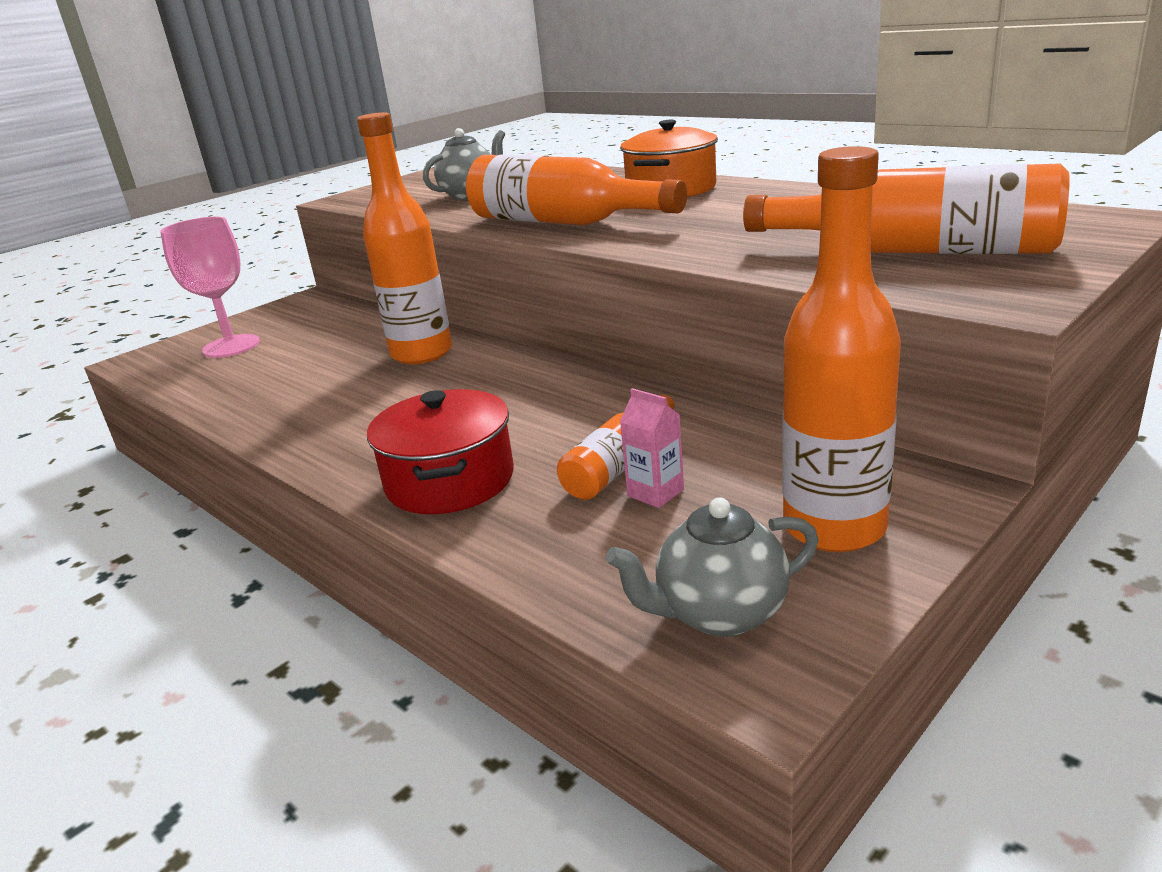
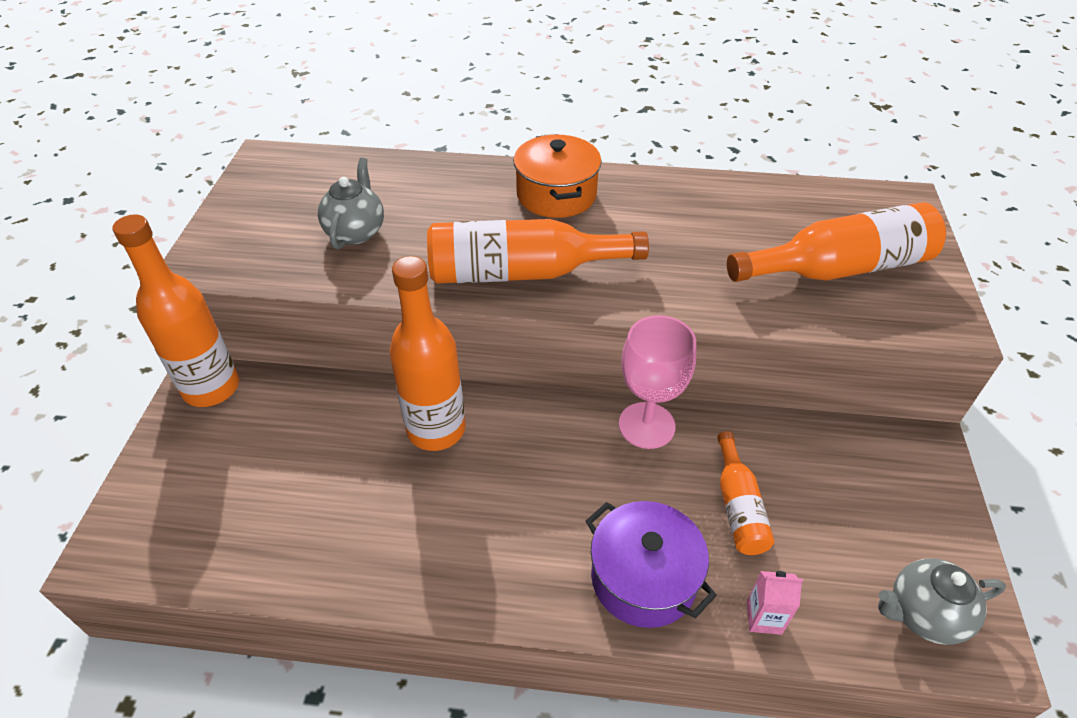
camera: 40 degrees left, 20 degrees up
pink goblet [160,217,260,358] -> pink goblet moved to [619,315,696,449]
red pot [367,389,514,514] -> purple pot [585,501,717,628]
grey teapot [606,497,819,637] -> grey teapot turned 45 degrees clockwise [878,558,1006,645]
pink carton [620,388,684,508] -> pink carton moved to [747,571,803,635]
orange bottle [782,146,901,552] -> orange bottle moved to [113,214,239,407]

